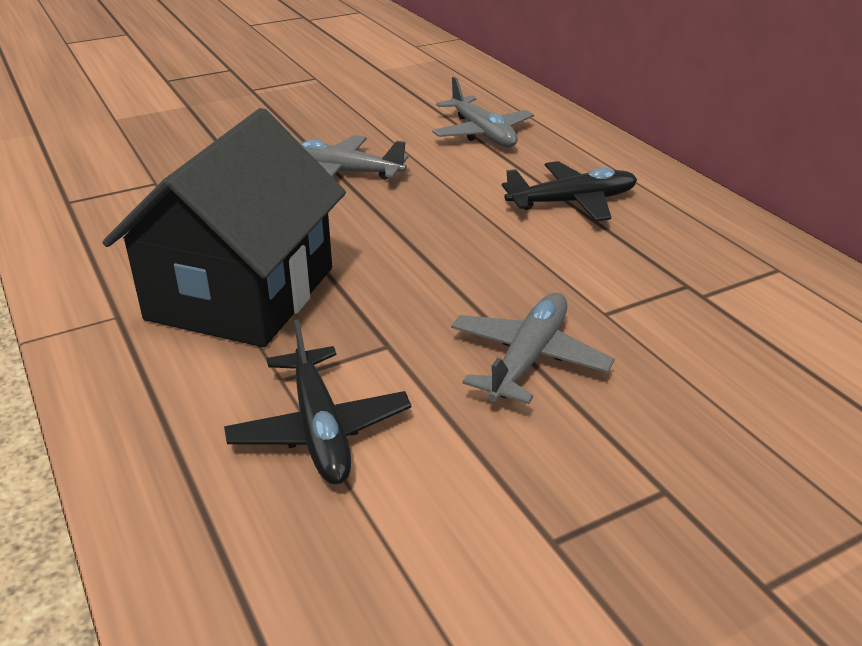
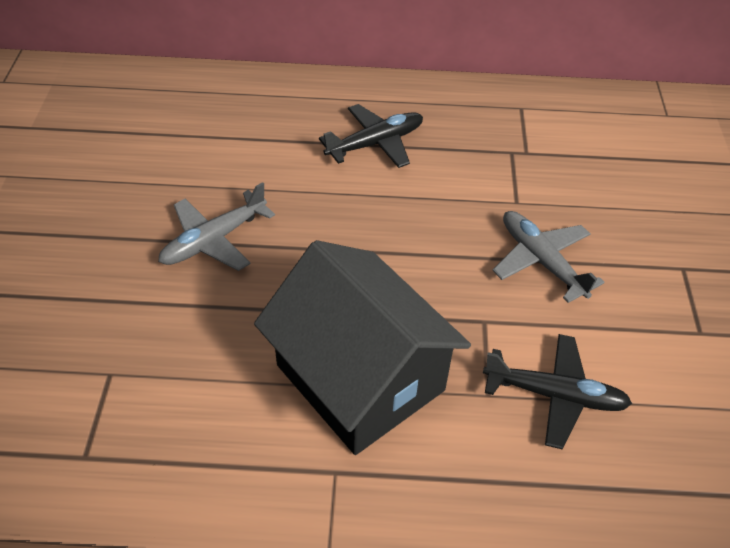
camera: 60 degrees left, 15 degrees up
grey plane [432,77,534,147] -> none
black plane [502,161,637,221] -> black plane turned 45 degrees clockwise [319,104,423,168]

